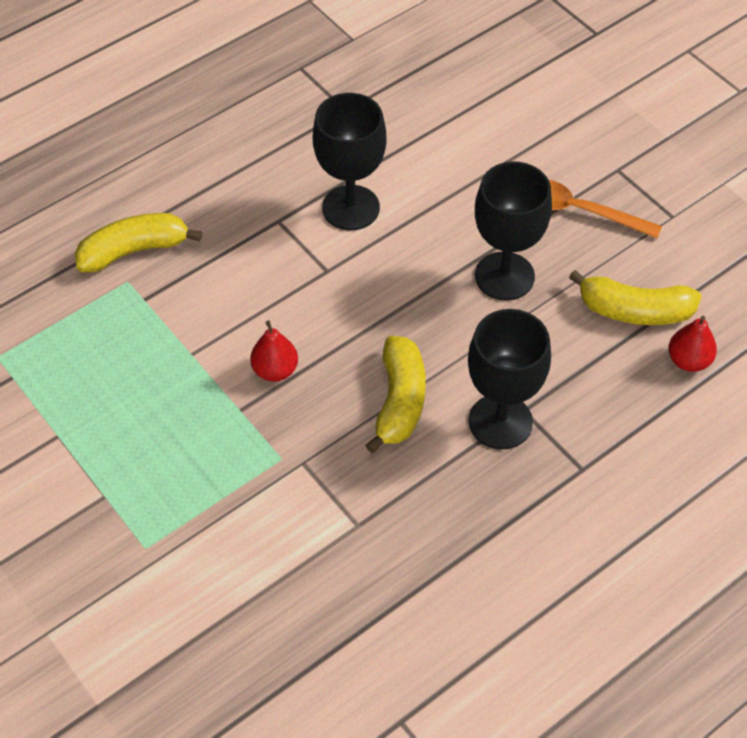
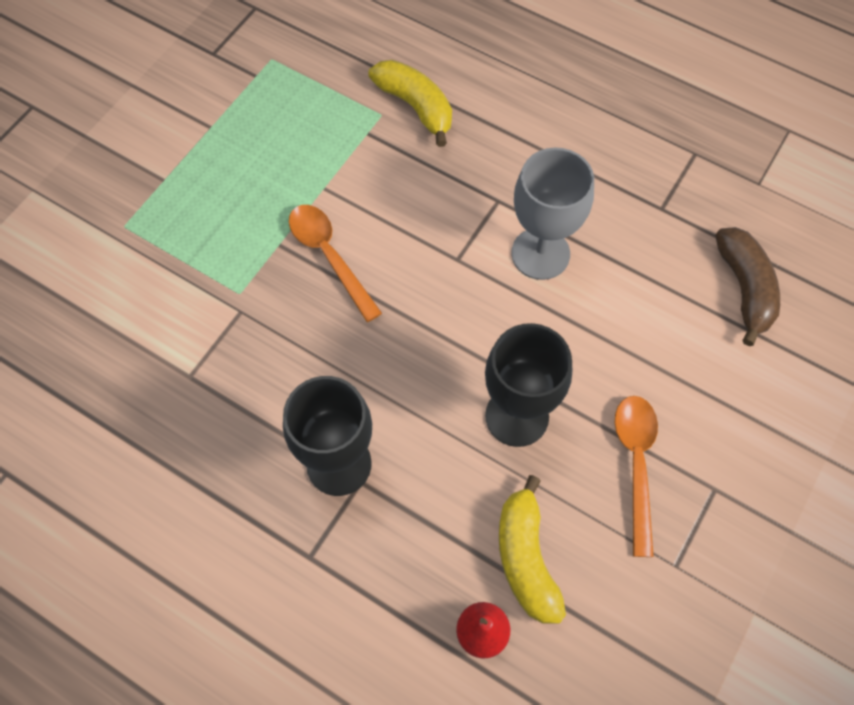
camera: 70 degrees right, 10 degrees up
red pear [250,320,298,382] -> orange spoon [289,205,382,322]
black goblet [313,93,386,230] -> grey goblet [511,148,594,280]
yellow banana [365,336,425,453] -> none
none -> brown banana [715,227,780,346]

